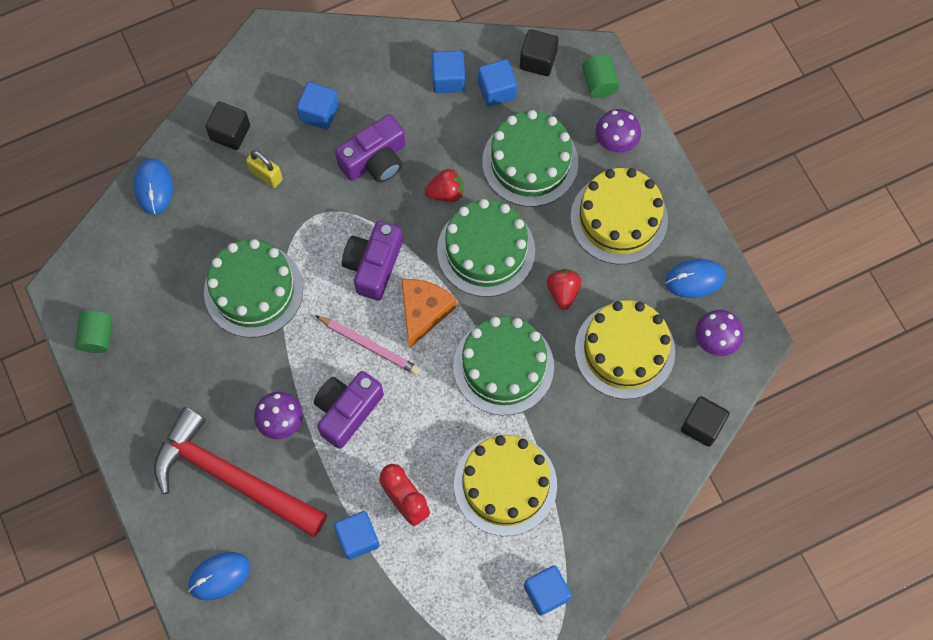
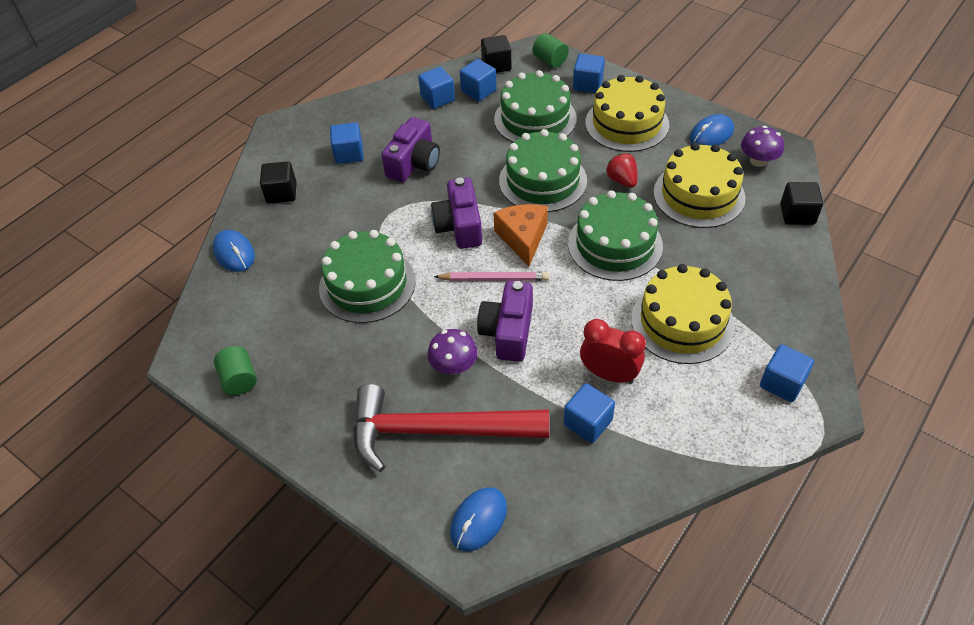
camera: 25 degrees left, 20 degrees down
yellow padlock [246,150,283,188] -> none
red strawberry [424,169,463,202] -> none
purple mushroom [596,109,641,153] -> blue cube [573,54,605,93]

